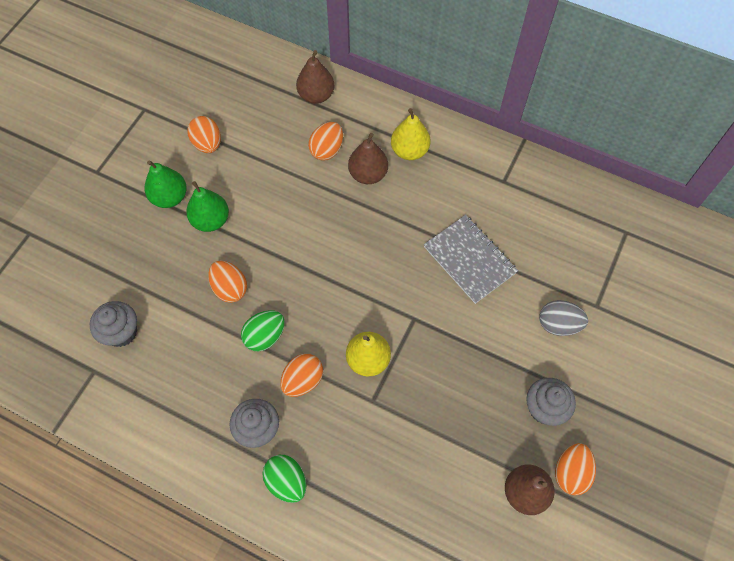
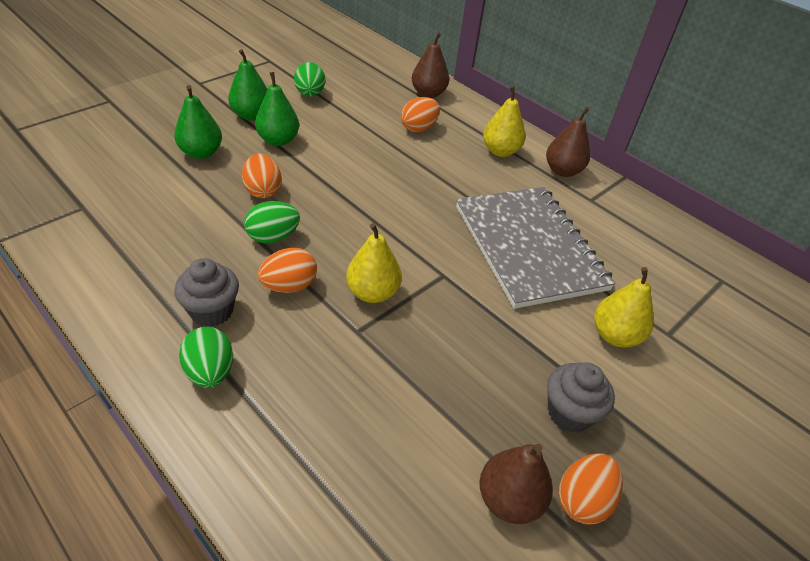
camera: 15 degrees right, 20 degrees down
grey cupcake [90,301,137,347] -> none
orange egg [187,116,221,153] -> green egg [294,62,325,97]
brown pear [348,133,388,184] -> brown pear moved to [546,107,590,177]
grey notebook [424,215,518,304] -> grey notebook [456,187,616,309], size x1.59
grey egg [539,300,588,336] -> yellow pear [594,267,654,347]
none -> green pear [174,85,222,159]

